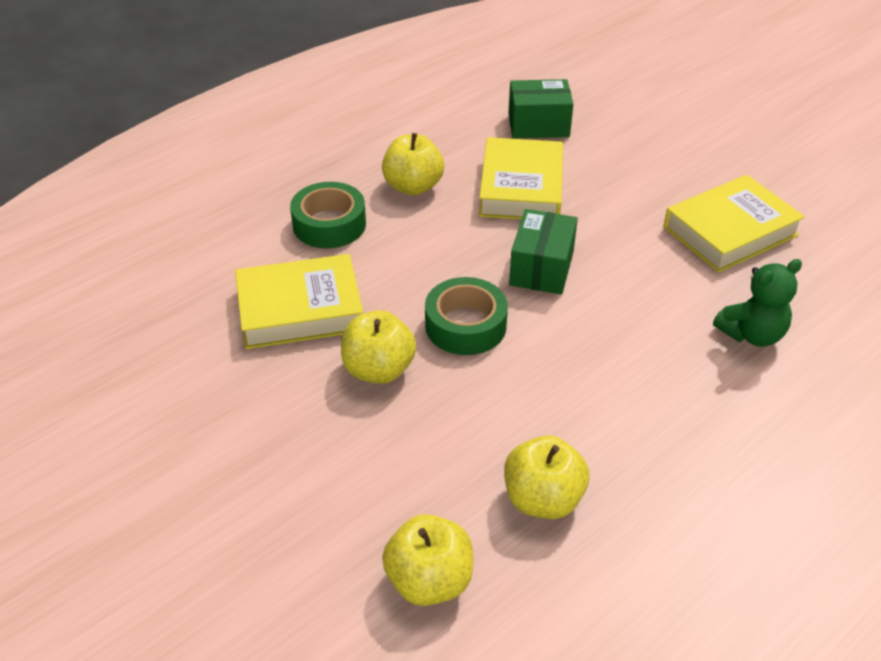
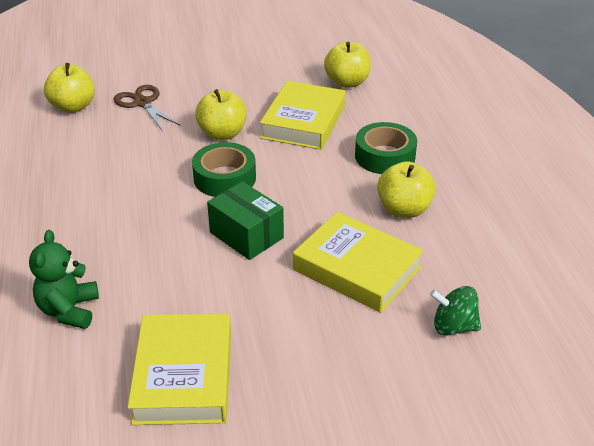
camera: 120 degrees right, 5 degrees down
yellow apple [504,435,590,519] -> yellow apple moved to [324,41,371,88]
green box [508,79,573,138] -> green spinning top [430,286,481,336]
none -> brown scissors [114,85,181,130]

